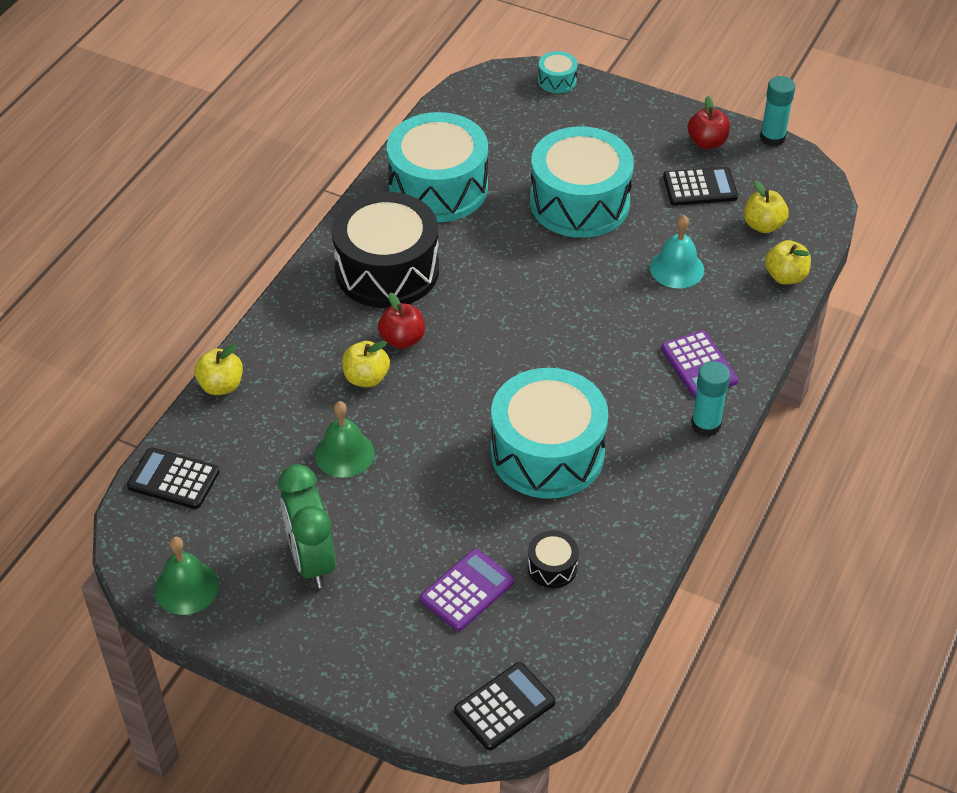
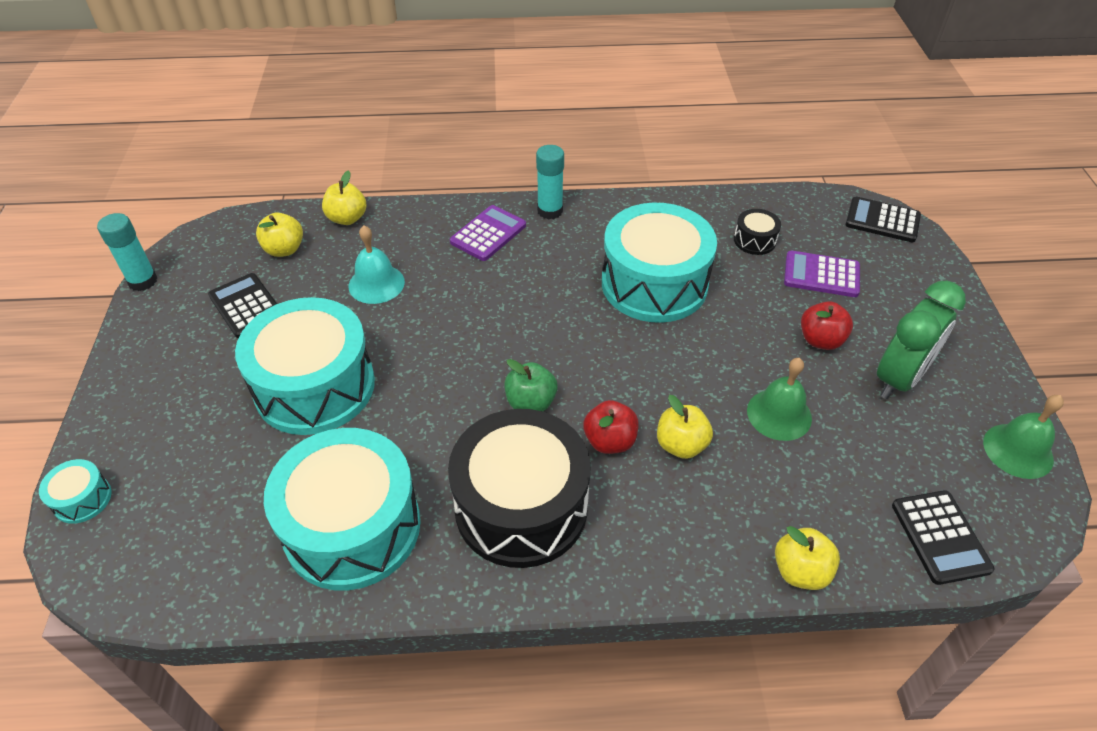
camera: 120 degrees left, 0 degrees up
red apple [688,96,730,149] -> red apple moved to [801,301,853,350]
none -> green apple [504,359,558,411]

